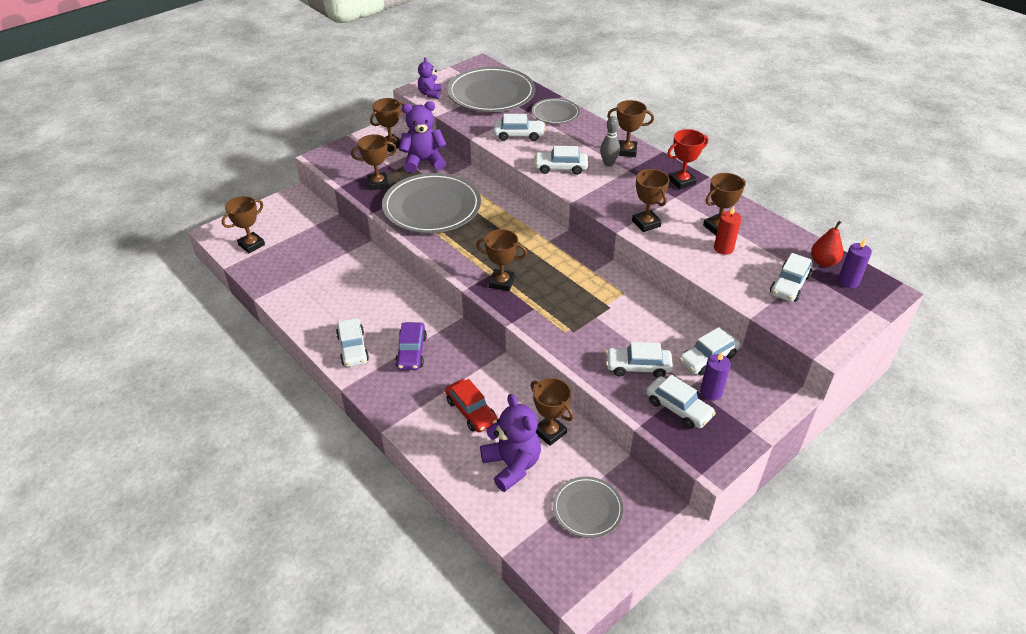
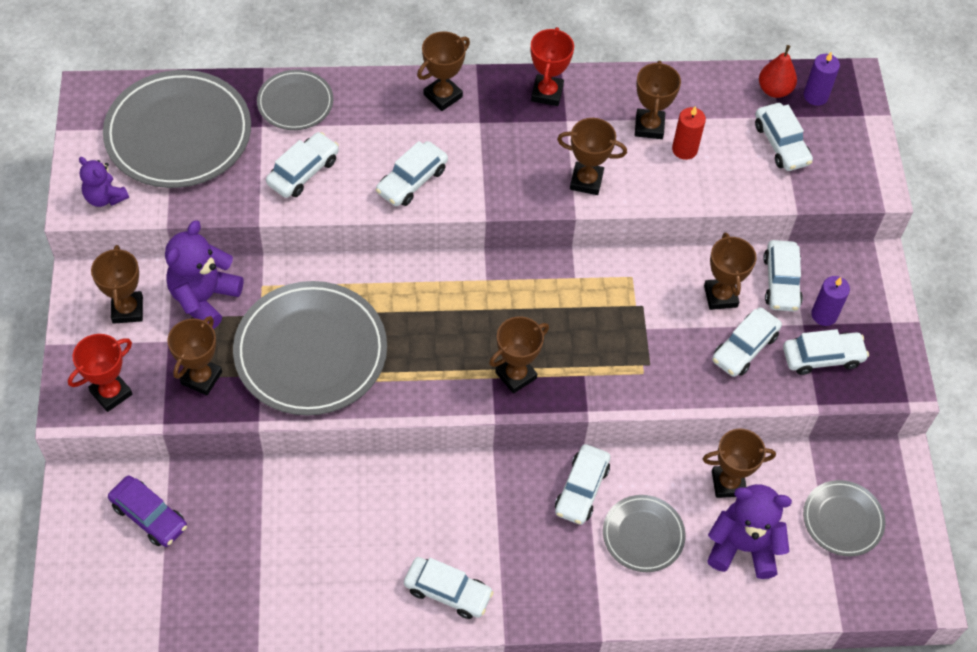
camera: 55 degrees left, 15 degrees up
brown trophy [222,196,265,253] -> brown trophy moved to [704,233,757,310]
purple car [395,322,427,370] -> purple car moved to [108,476,187,547]
red car [445,379,498,432] -> grey plate [603,495,685,572]
grey bowling pin [600,116,620,166] -> none
none -> red trophy [68,334,132,412]
none -> white car [555,444,610,525]

